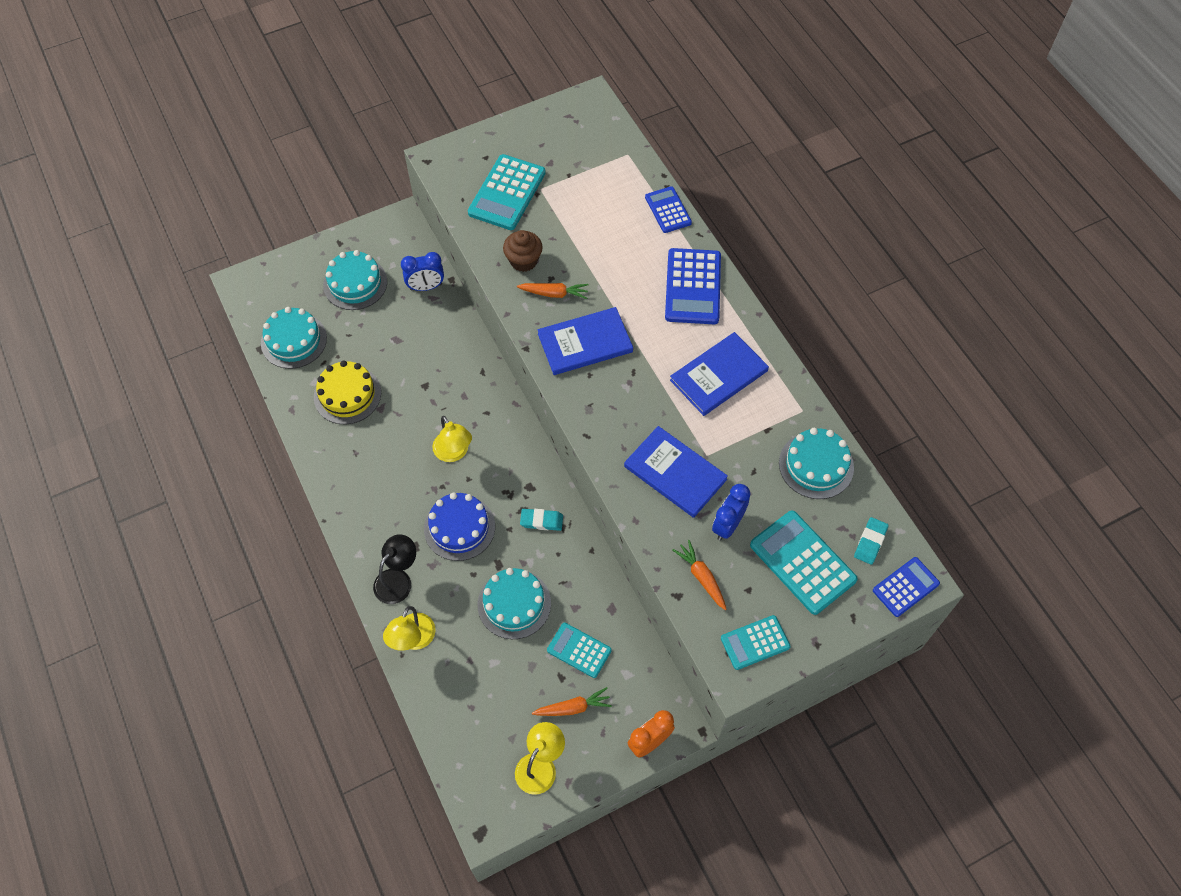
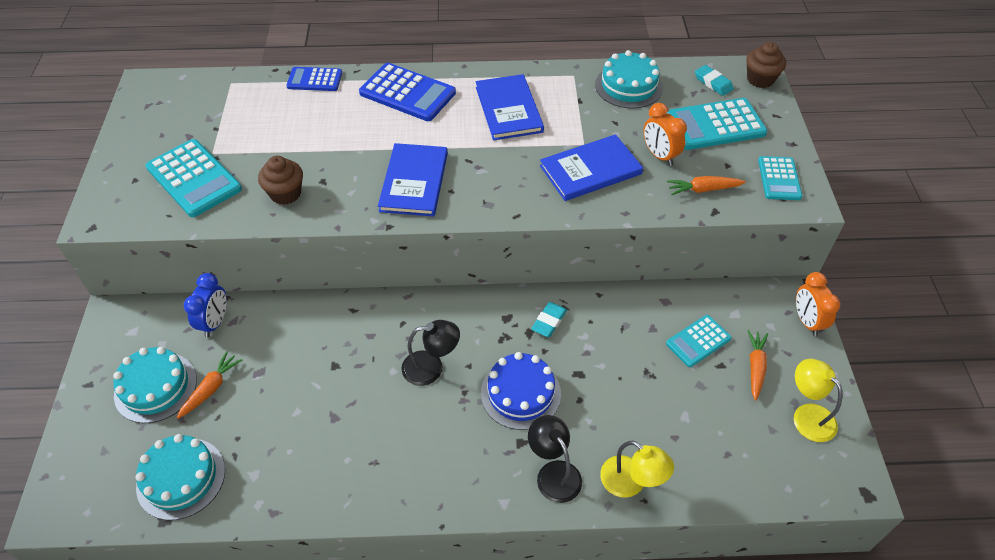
camera: 65 degrees left, 10 degrees down
yellow cake [314,360,381,424] -> none
yellow lamp [432,416,472,462] -> black lamp [401,320,460,386]
turquoise cake [478,568,551,639] -> none
orange carrot [517,283,589,299] -> orange carrot moved to [177,351,242,419]
blue clock [712,484,751,540] -> orange clock [643,103,687,166]
blue calculator [873,557,940,617] -> brown cupcake [746,42,786,88]

